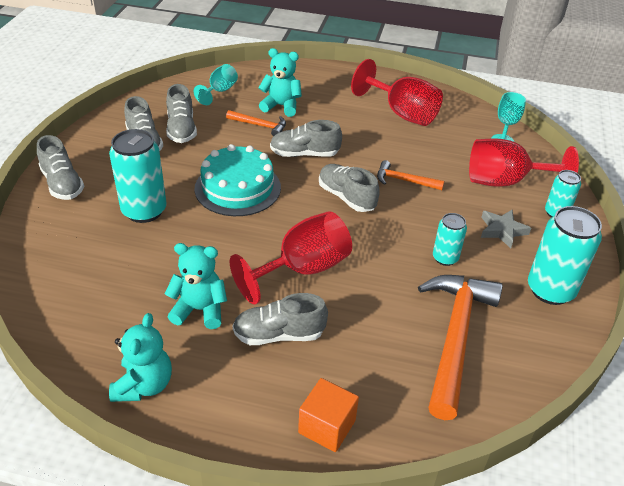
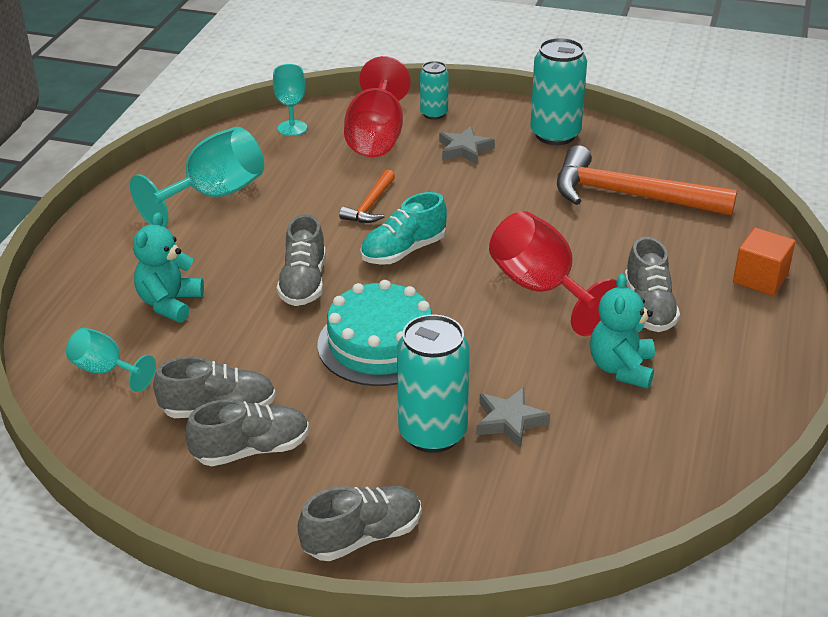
camera: 85 degrees left, 5 degrees down
turquoise teddy bear [109,313,172,402] -> none
orange hammer [226,110,286,136] -> none
grey shoe [319,164,380,212] -> turquoise shoe [360,192,447,265]
red goblet [351,59,443,126] -> turquoise goblet [130,127,264,227]
turquoise can [433,213,467,266] -> none
none -> grey star [476,387,550,448]

